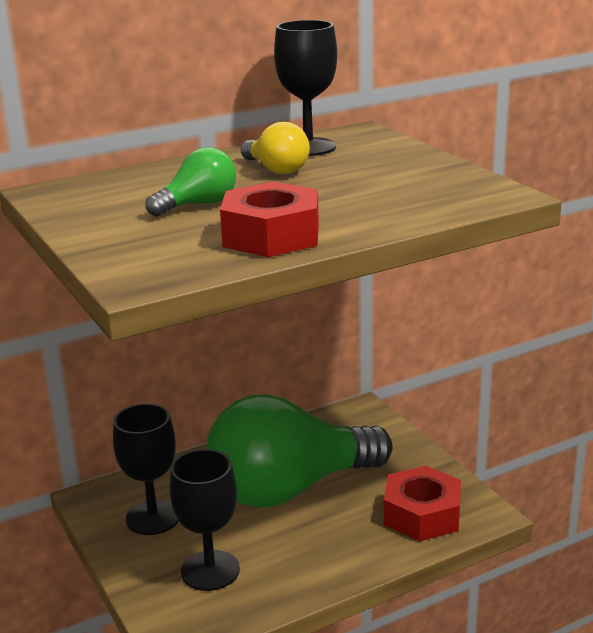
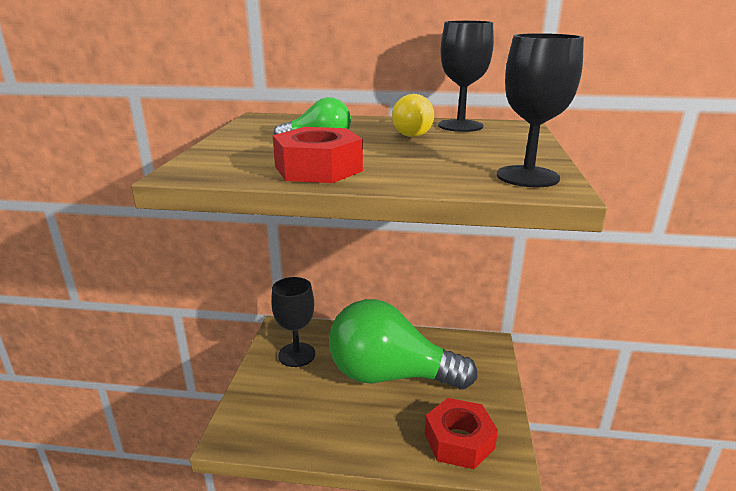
camera: 35 degrees right, 0 degrees up
black goblet [170,449,240,591] -> black goblet moved to [497,33,584,187]

